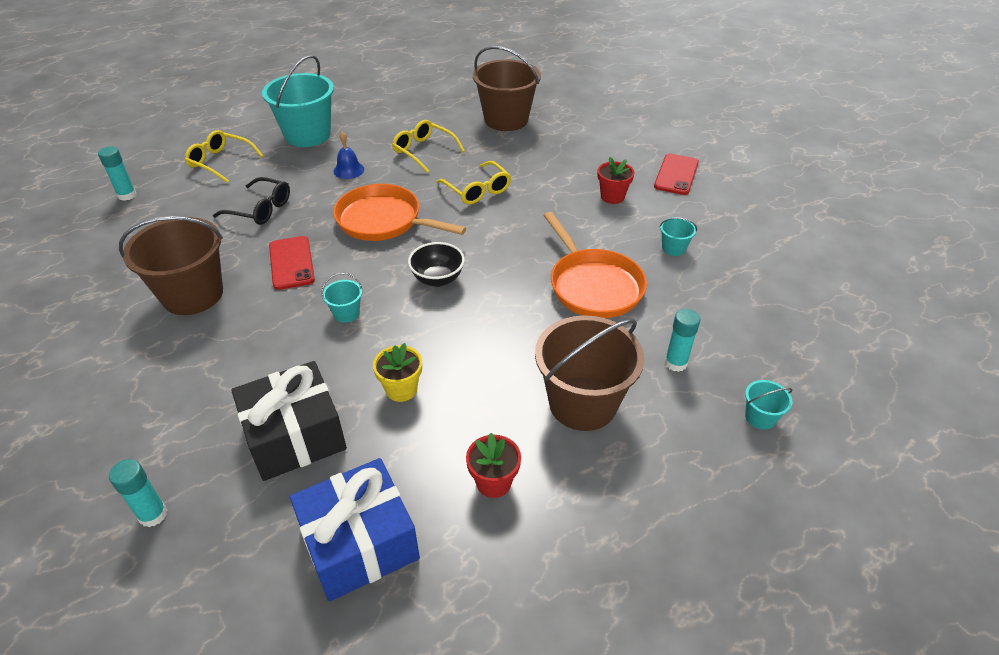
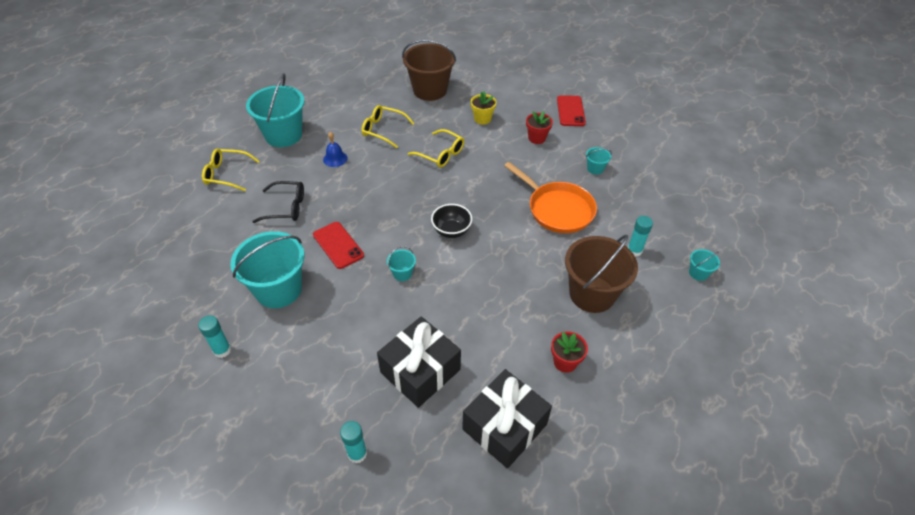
camera: 20 degrees left, 5 degrees up
turquoise glue stick [98,146,137,201] -> turquoise glue stick moved to [198,315,231,358]
brown bucket [119,216,223,315] -> turquoise bucket [230,231,304,308]
blue gift [290,458,420,602] -> black gift [462,369,552,468]
orange pan [333,184,466,241] -> none
yellow flower pot [373,343,422,402] -> yellow flower pot moved to [471,91,496,125]

